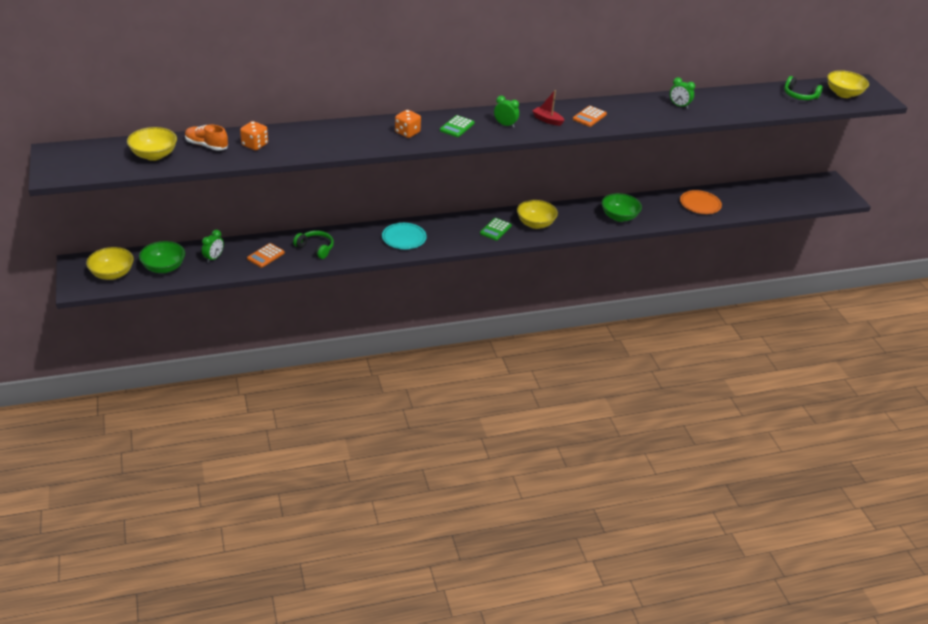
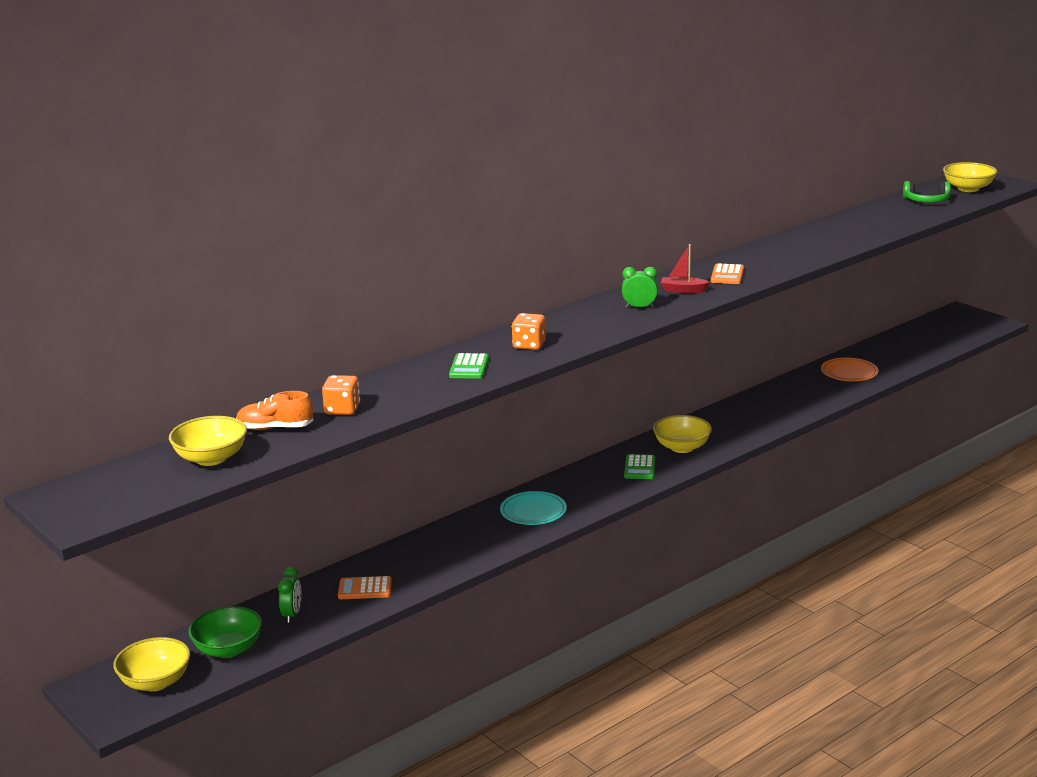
camera: 20 degrees left, 15 degrees down
orange calculator [247,243,285,268] -> orange calculator turned 75 degrees clockwise [338,576,392,599]
green headphones [293,231,334,259] -> none
green calculator [440,115,475,137] -> green calculator moved to [449,353,489,379]
green bowl [602,193,642,222] -> none
green clock [670,77,695,109] -> none

